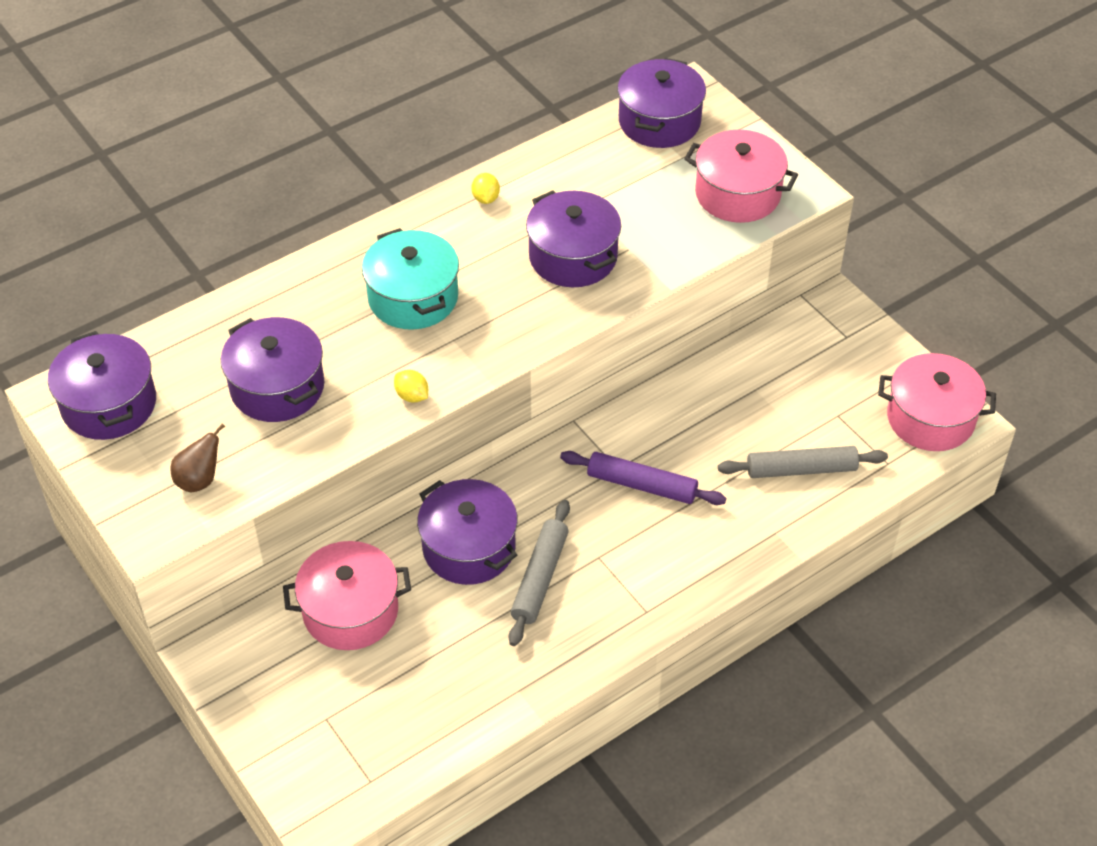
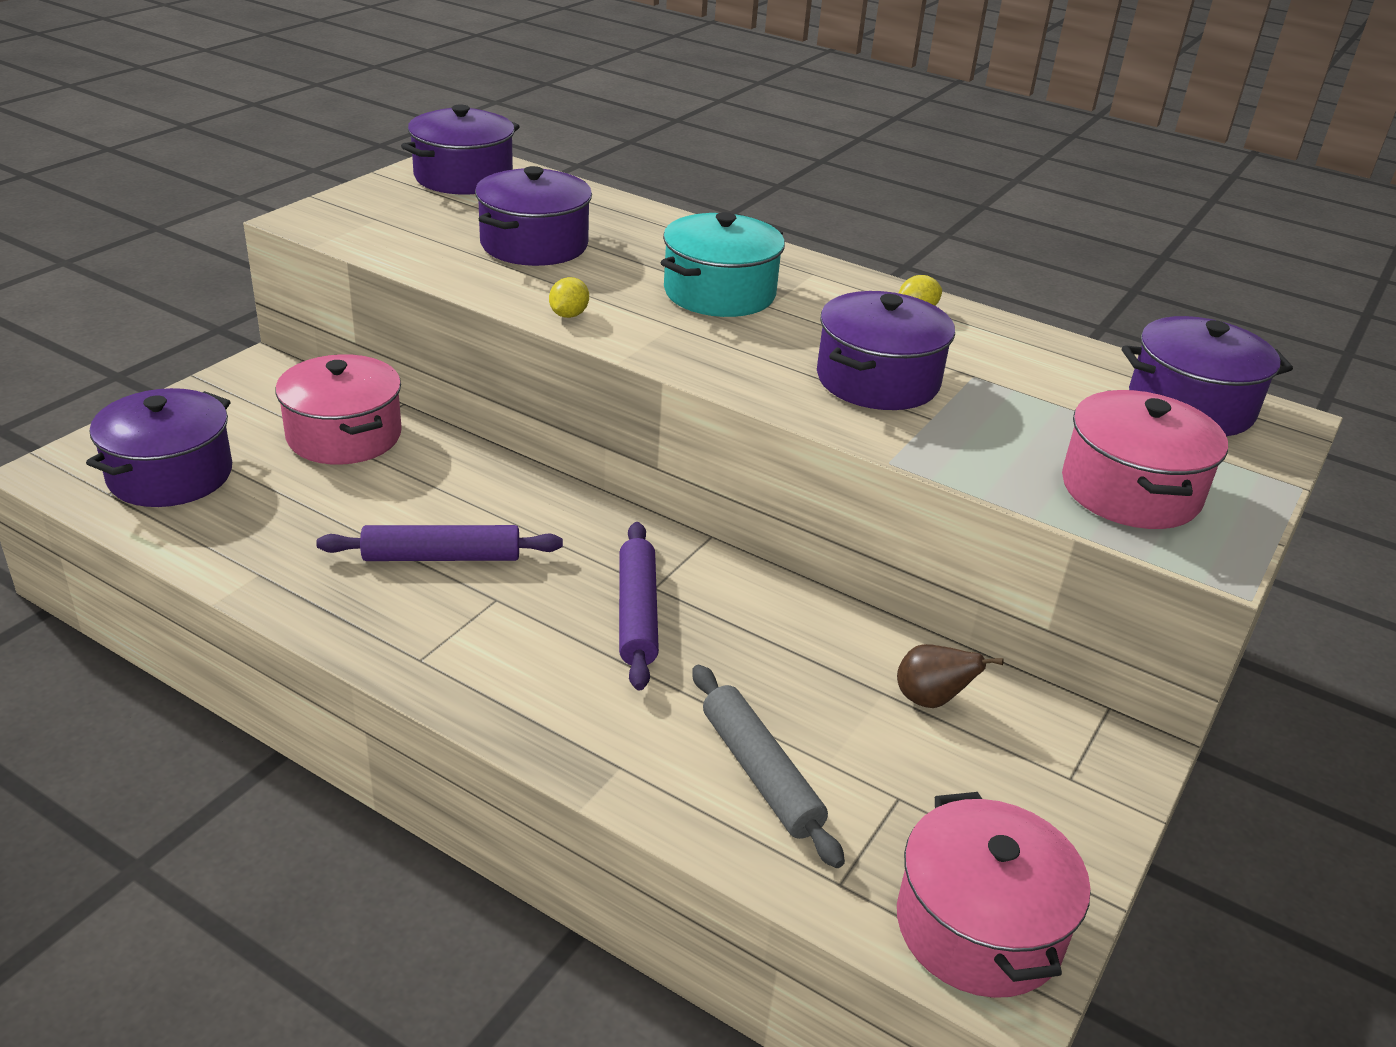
camera: 65 degrees right, 15 degrees down
brown pear [171,423,225,492] -> brown pear moved to [897,644,1004,708]
purple pot [417,479,518,585] -> purple pot moved to [86,388,232,507]
grey rolling pin [509,500,570,646] -> purple rolling pin [316,525,563,561]

